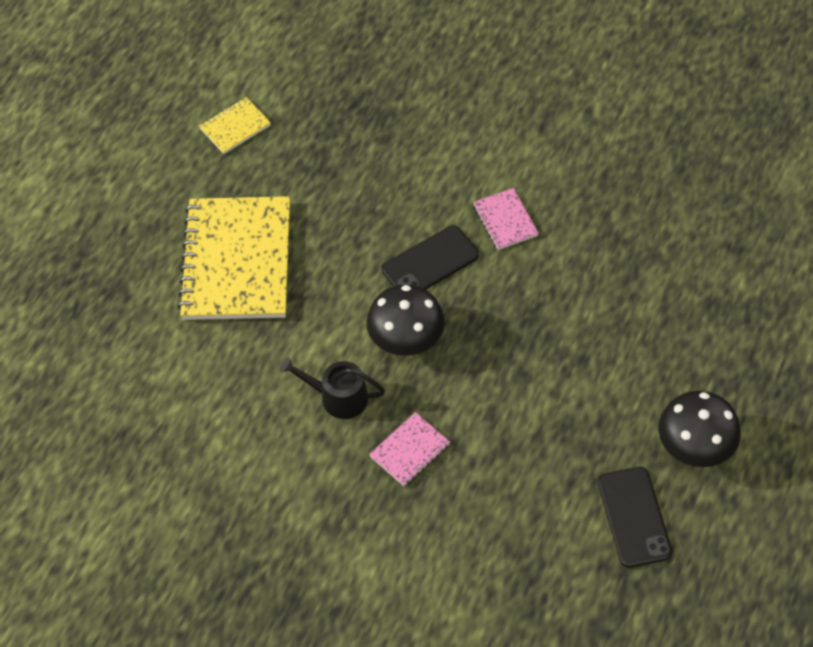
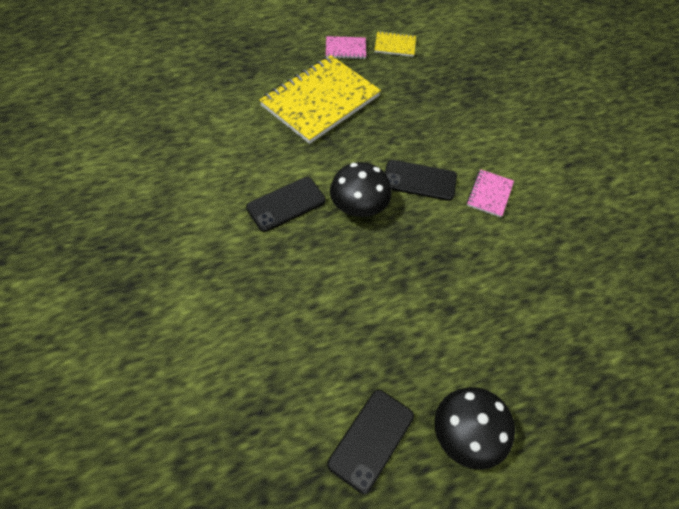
camera: 40 degrees right, 0 degrees up
black watering can [280,357,385,419] -> black phone [246,177,326,232]
pink notebook [369,412,450,486] -> pink notebook moved to [326,36,366,59]

